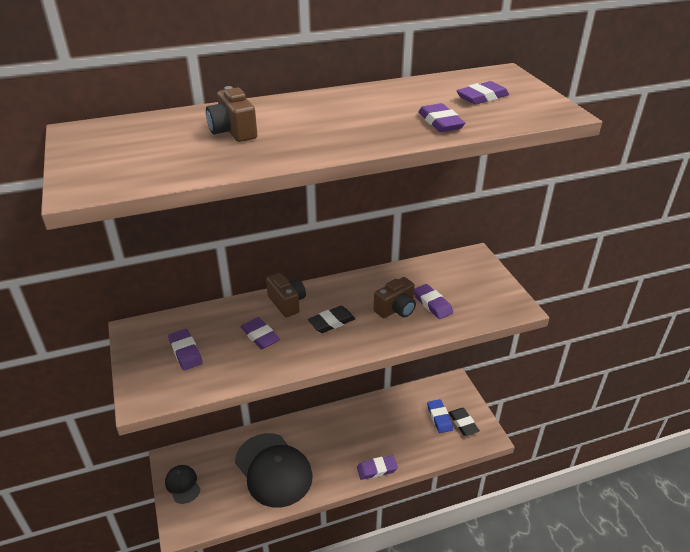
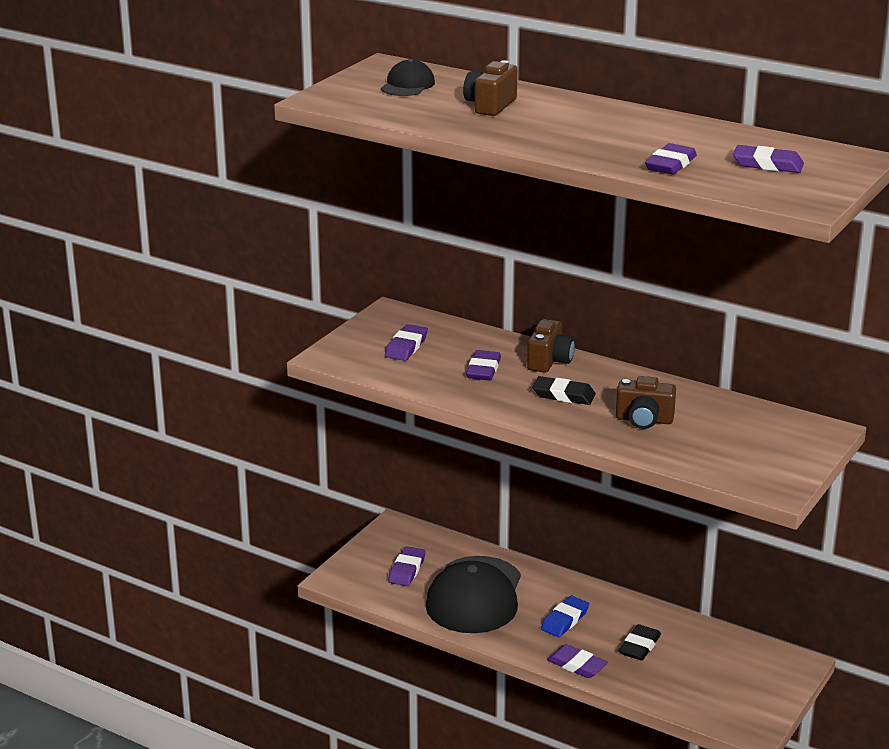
camera: 50 degrees right, 10 degrees down
black cap [165,465,201,504] -> black cap moved to [381,59,435,96]
purple eraser [414,284,453,319] -> purple eraser moved to [388,546,426,586]
blue eraser [427,399,453,433] -> blue eraser moved to [541,596,589,637]
black eraser [448,408,480,436] -> black eraser moved to [619,624,661,661]

